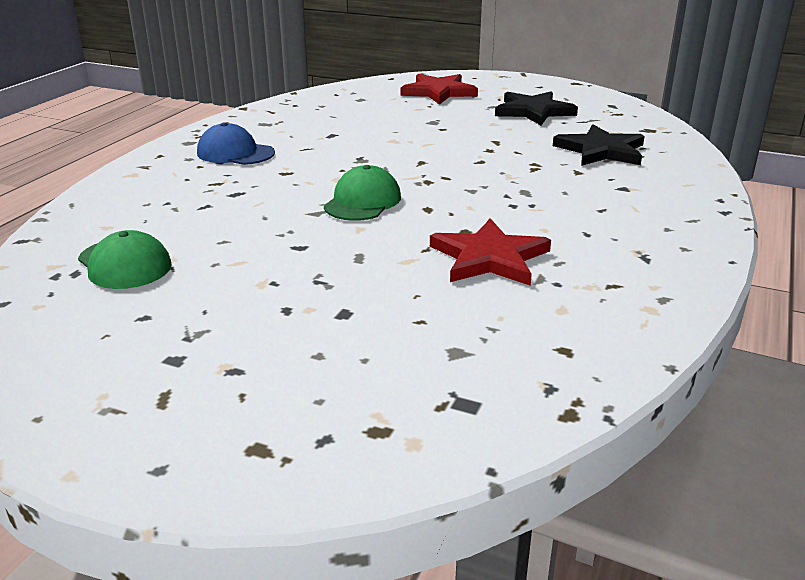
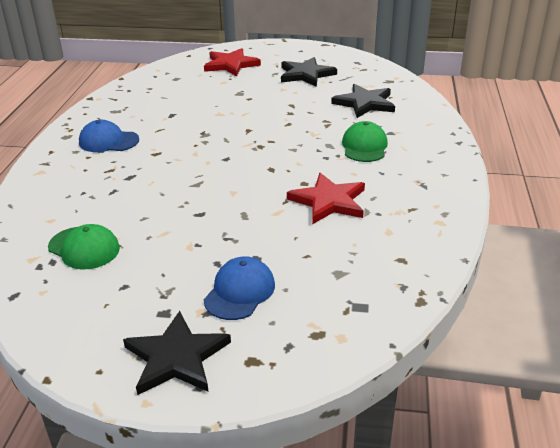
camera: 15 degrees left, 5 degrees up
green cap [324,165,401,221] -> green cap moved to [342,121,388,162]
none -> black star [123,311,231,395]
none -> blue cap [204,257,275,320]

